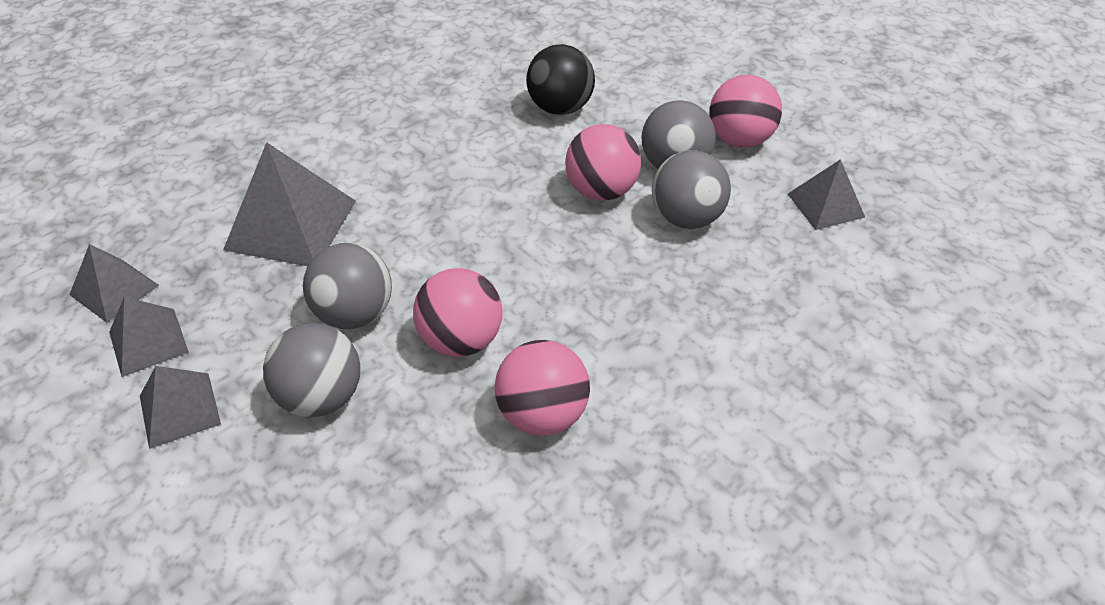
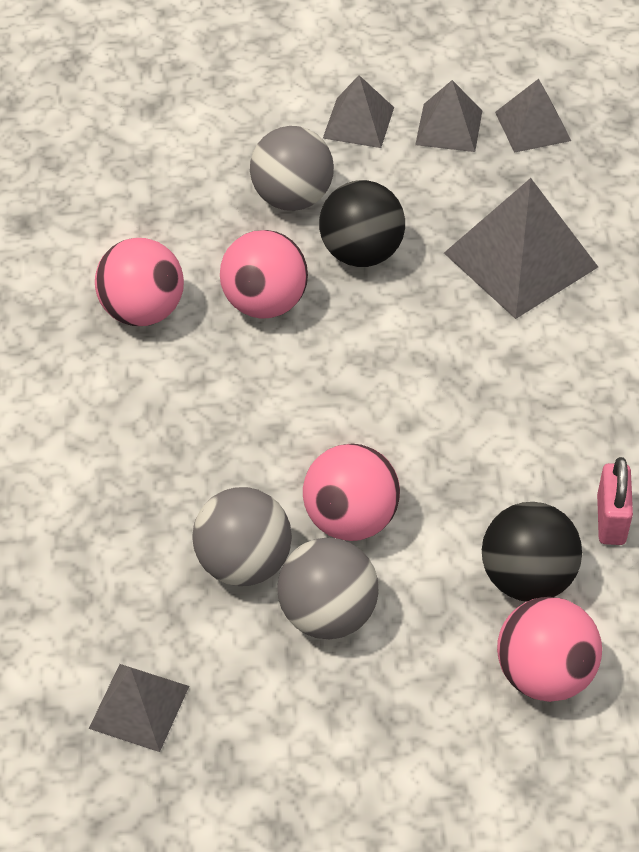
camera: 130 degrees right, 5 degrees up
grey ball [303,243,392,329] -> black ball [319,180,405,267]
pink ball [709,75,782,148] -> pink ball moved to [497,597,602,702]
none -> pink padlock [597,457,633,545]

